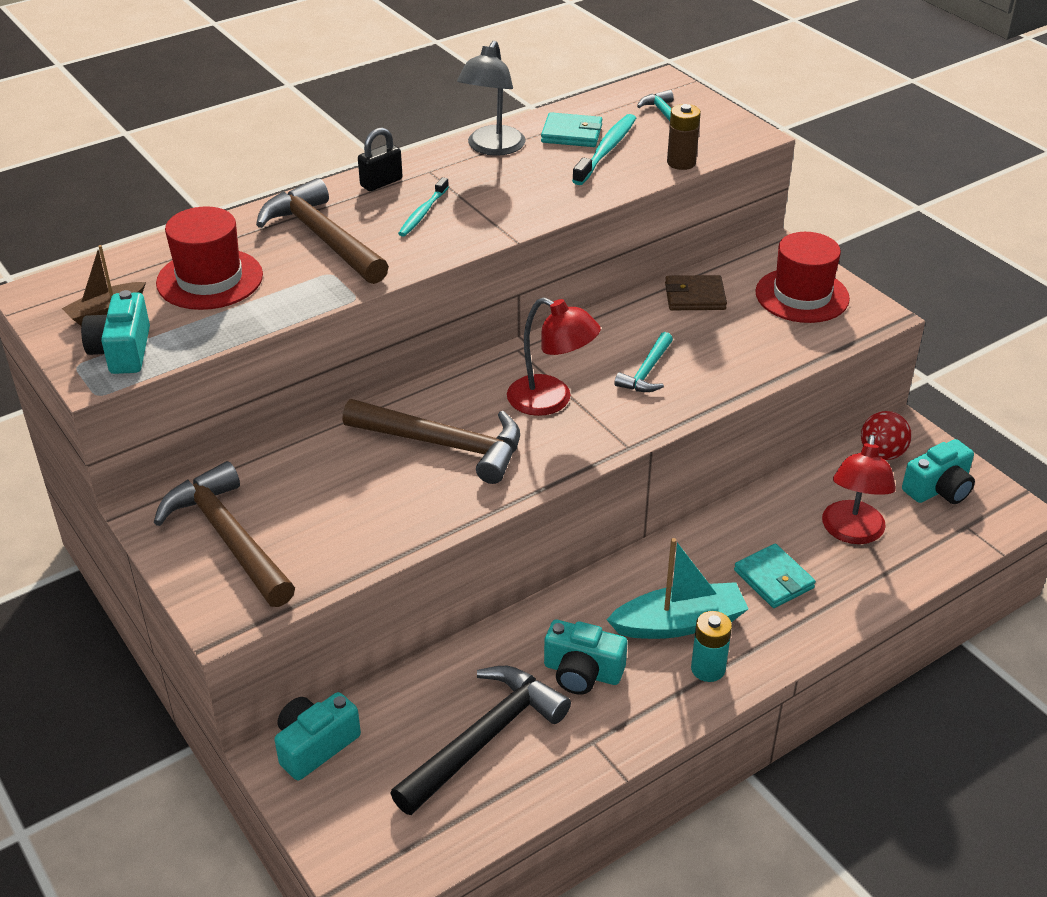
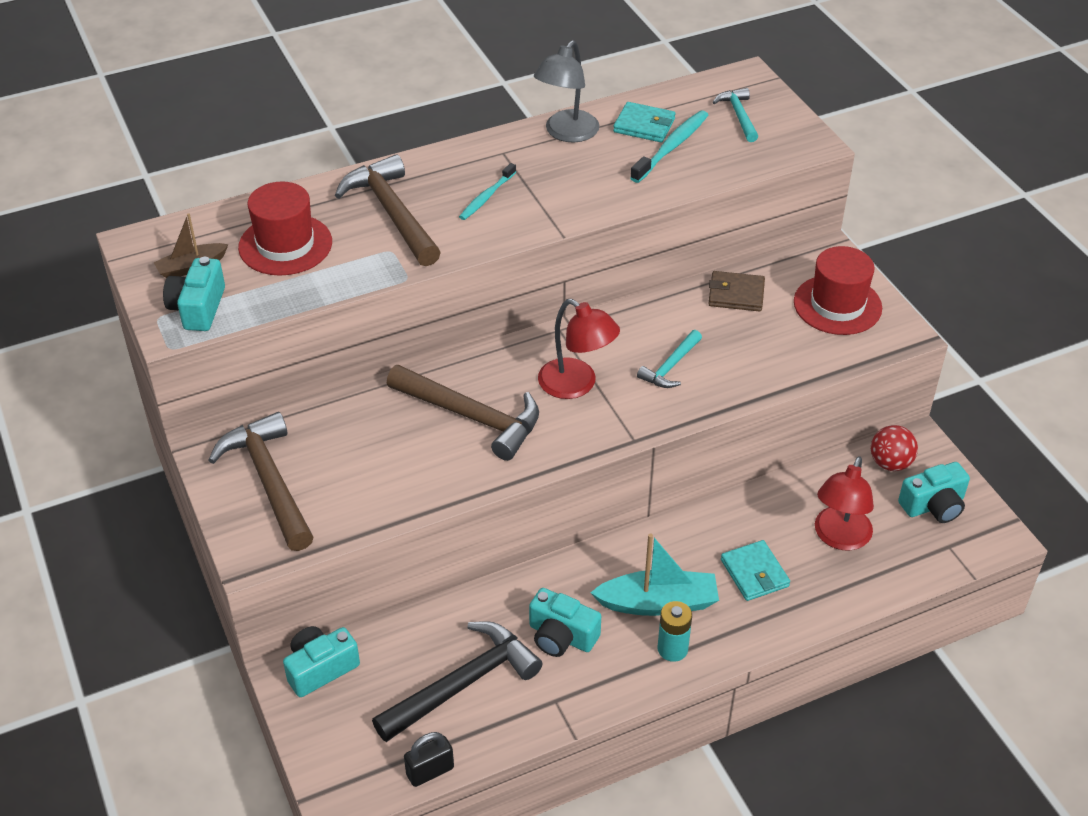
camera: 10 degrees right, 5 degrees up
black padlock [358,128,403,191] -> black padlock moved to [404,732,454,787]
brown battery [667,104,701,170] -> none

